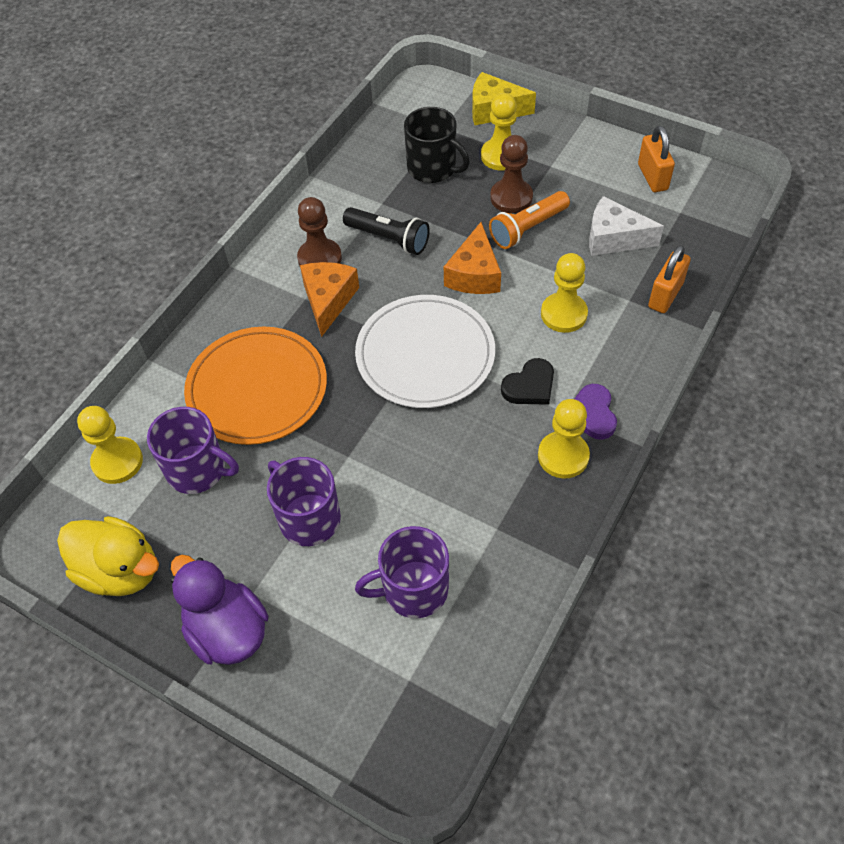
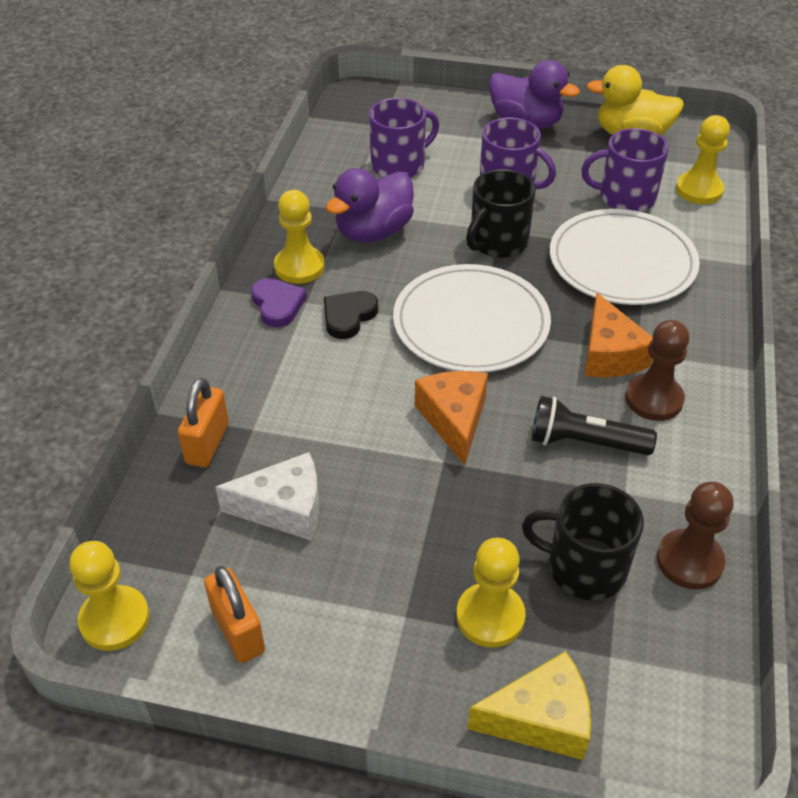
camera: 160 degrees right, 10 degrees down
orange plate [184,327,327,445] -> white plate [550,209,700,305]
orange flashlight [489,191,570,249] -> none
brown pawn [490,135,533,213] -> brown pawn moved to [657,481,734,590]
yellow pawn [541,253,588,333] -> yellow pawn moved to [69,541,150,651]
none -> purple duck [326,168,414,242]
none -> black mug [466,169,536,258]

